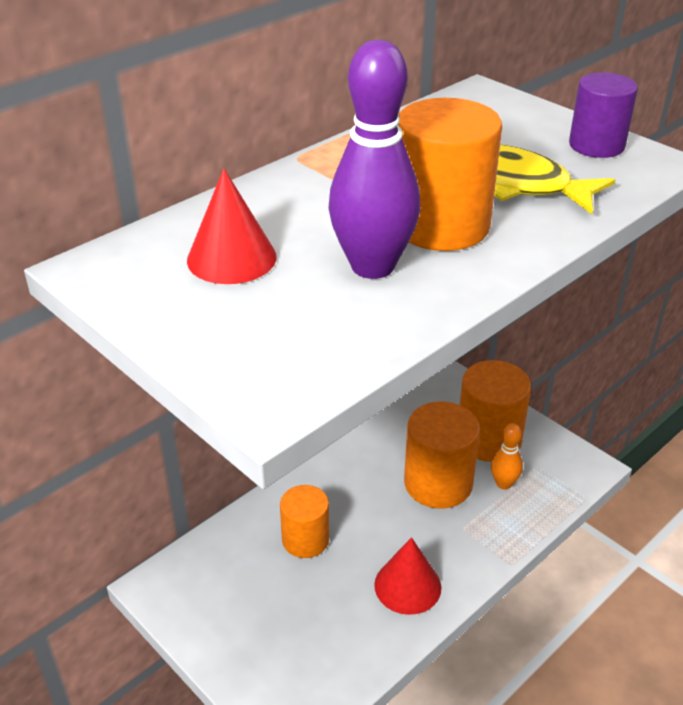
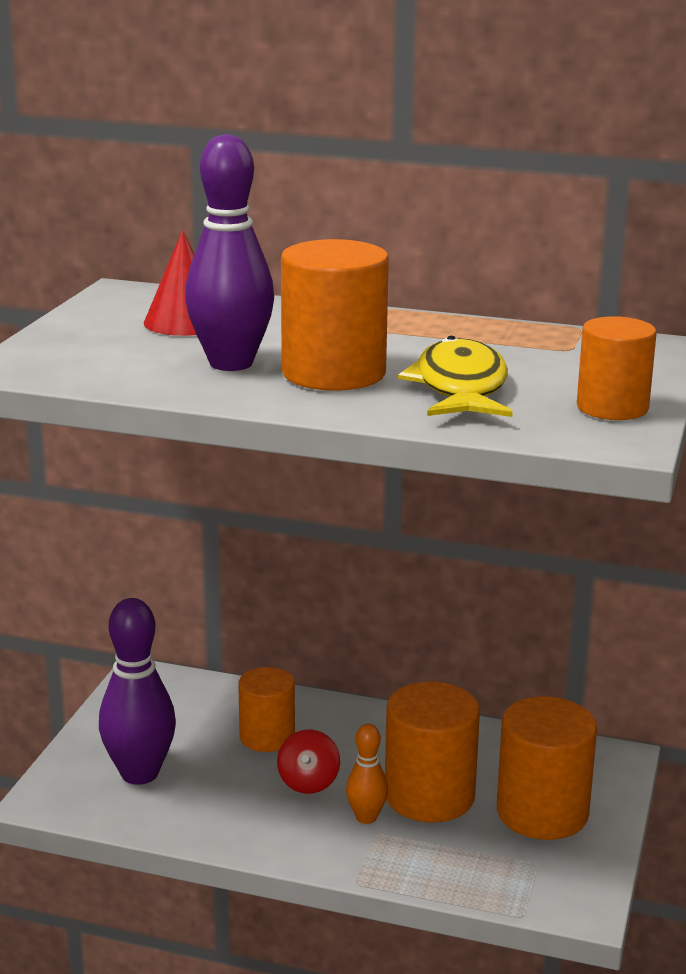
camera: 60 degrees right, 15 degrees down
red cone [374,537,441,615] -> none
orange bowling pin [491,423,523,490] -> orange bowling pin moved to [346,724,388,824]
purple cylinder [569,72,638,158] -> orange cylinder [577,316,657,420]
none -> purple bowling pin [99,598,176,785]
none -> red spinning top [277,729,340,794]

